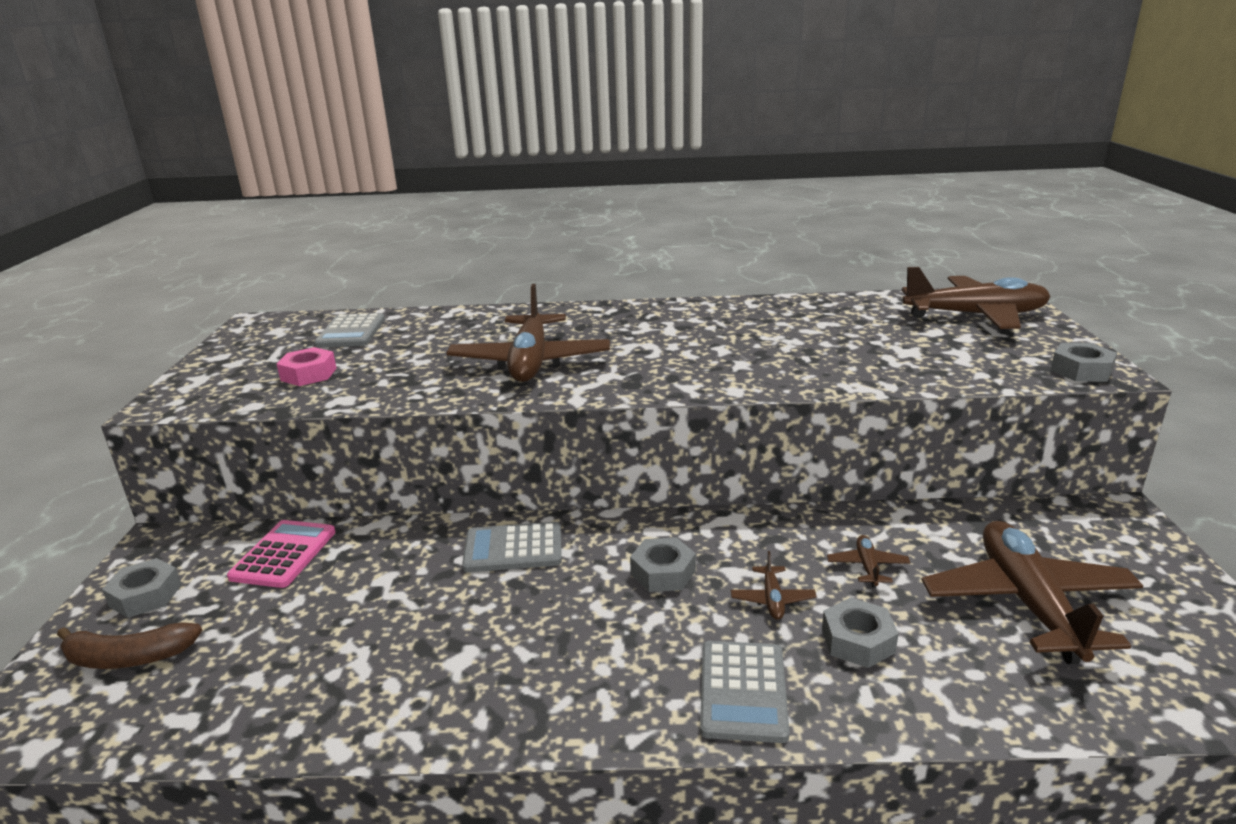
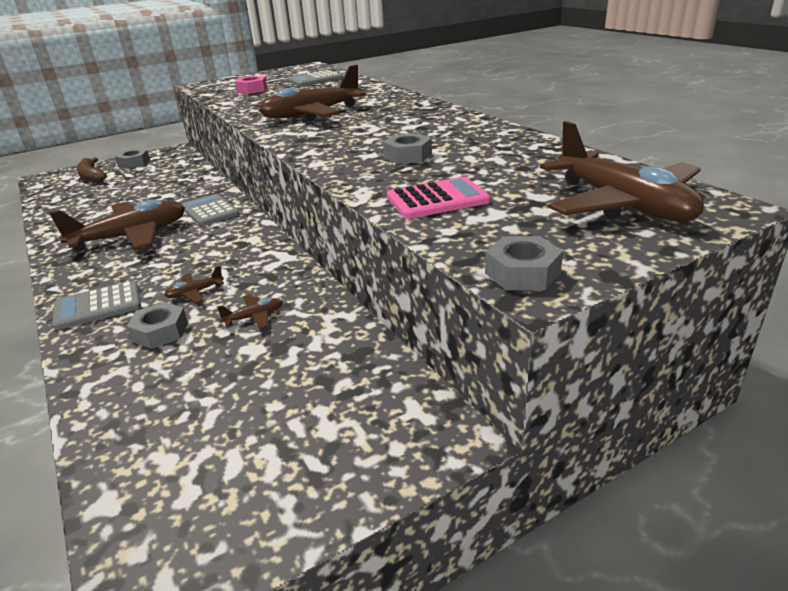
camera: 60 degrees right, 5 degrees up
pink calculator [227,520,336,588] -> pink calculator moved to [387,177,491,219]
grey nut [630,537,696,592] -> grey nut moved to [383,133,432,164]
brown plane [921,521,1143,664] -> brown plane moved to [50,200,185,251]

